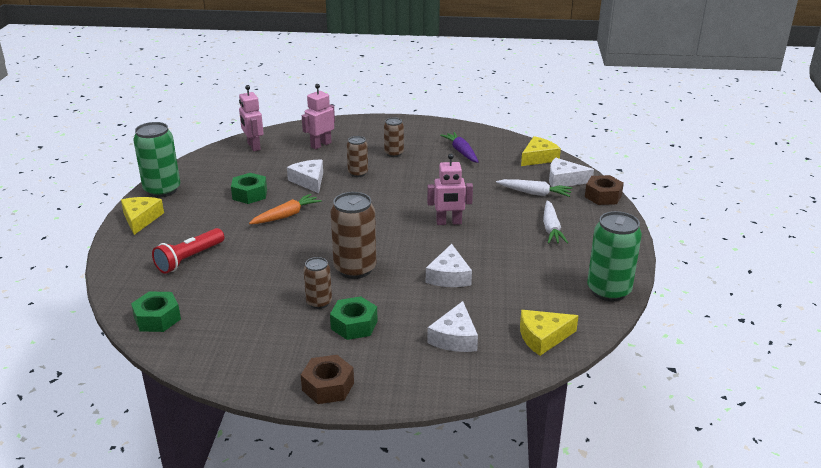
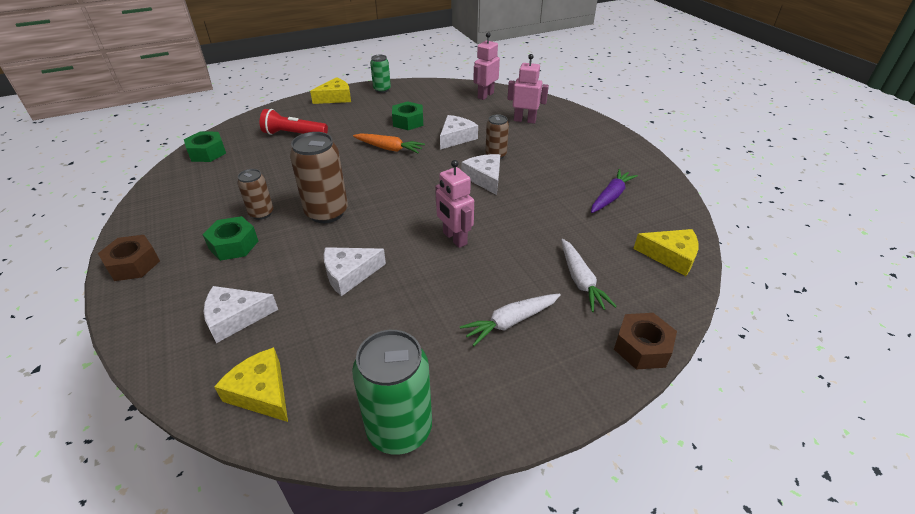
camera: 60 degrees right, 10 degrees up
green can [133,122,180,197] -> green can [370,55,391,93], size x0.57
brown can [384,117,404,157] -> none
white cheese [549,158,594,187] -> white cheese moved to [461,154,500,195]

